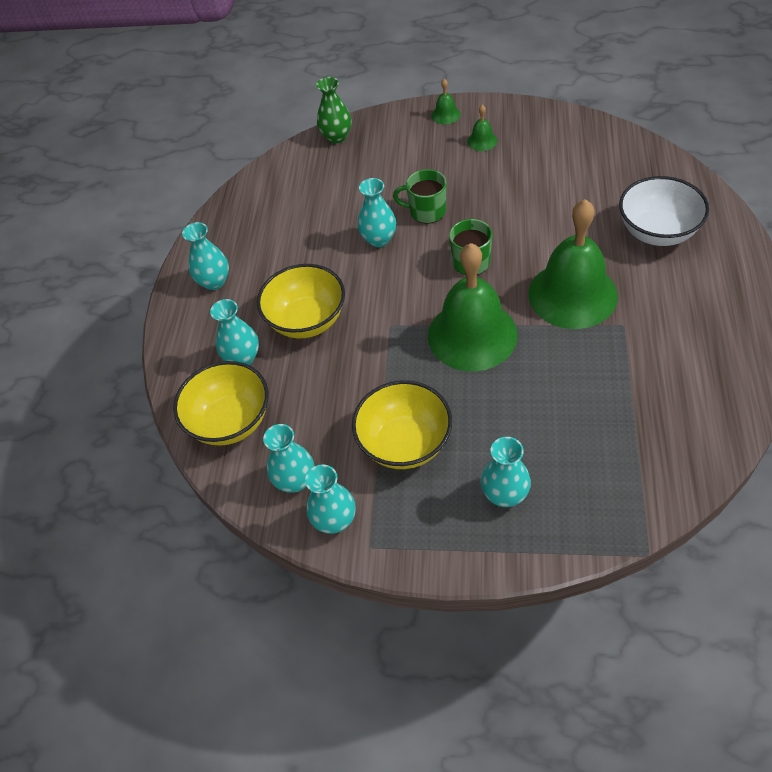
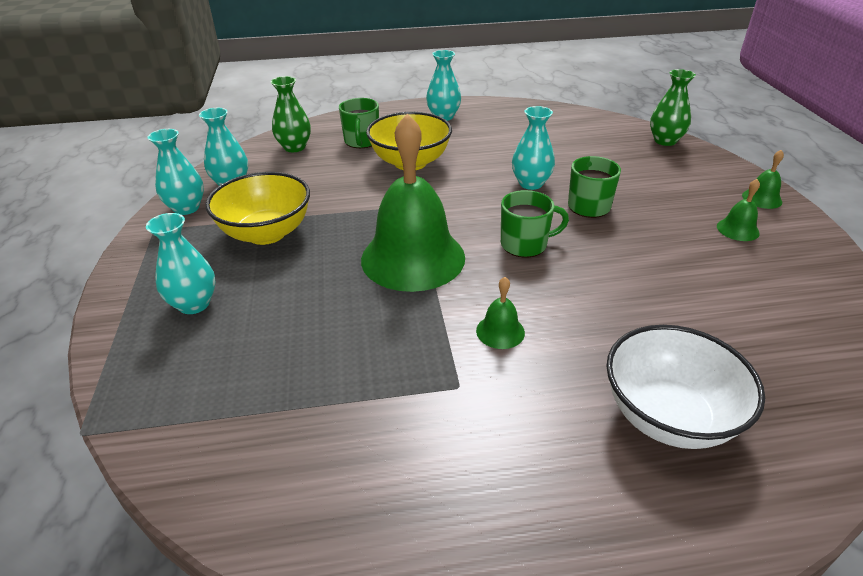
camera: 70 degrees right, 15 degrees down
yellow bowl [173,361,269,446] -> green vase [271,76,311,152]
turquoise vase [210,299,259,365] -> green mug [339,98,379,148]
green bell [528,199,618,329] -> green bell [476,277,525,349], size x0.40

